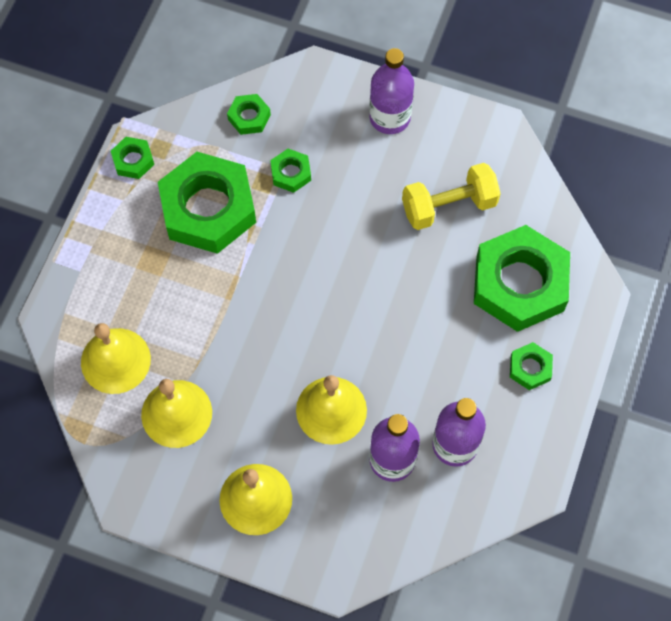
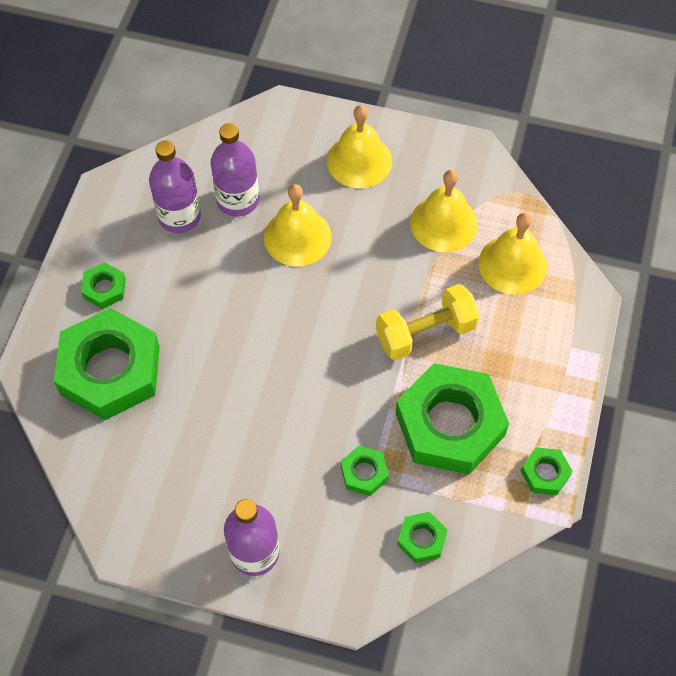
camera: 175 degrees right, 5 degrees down
yellow dumbbell [402,163,501,230] -> yellow dumbbell moved to [376,284,480,360]

